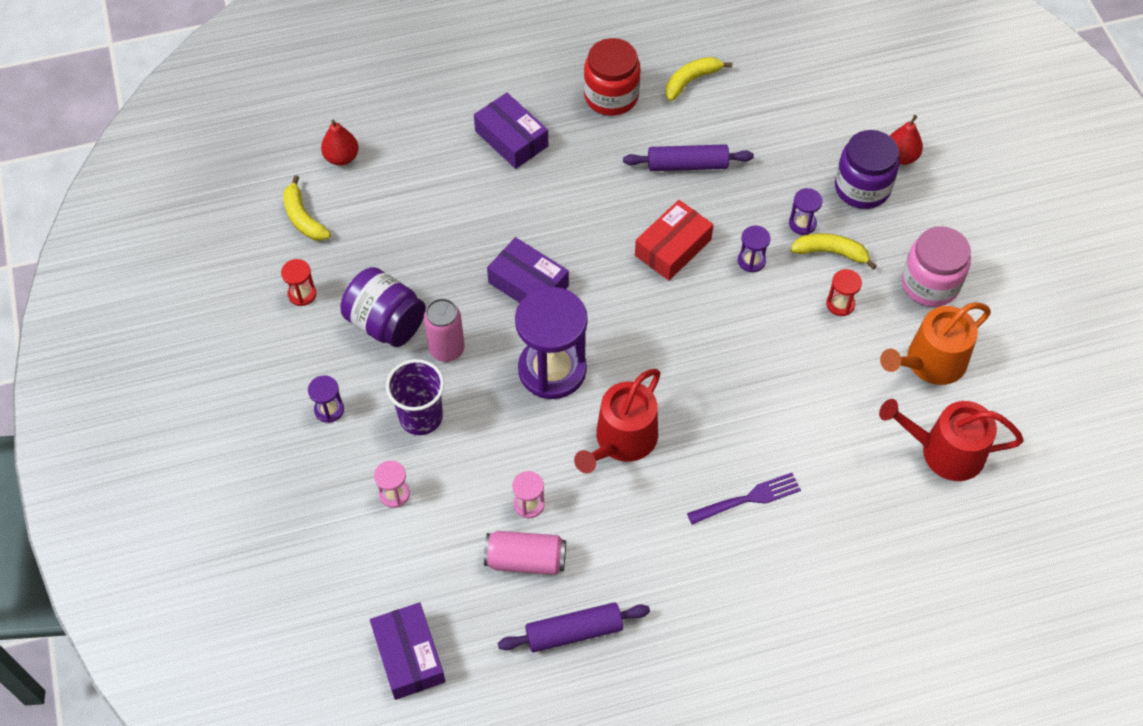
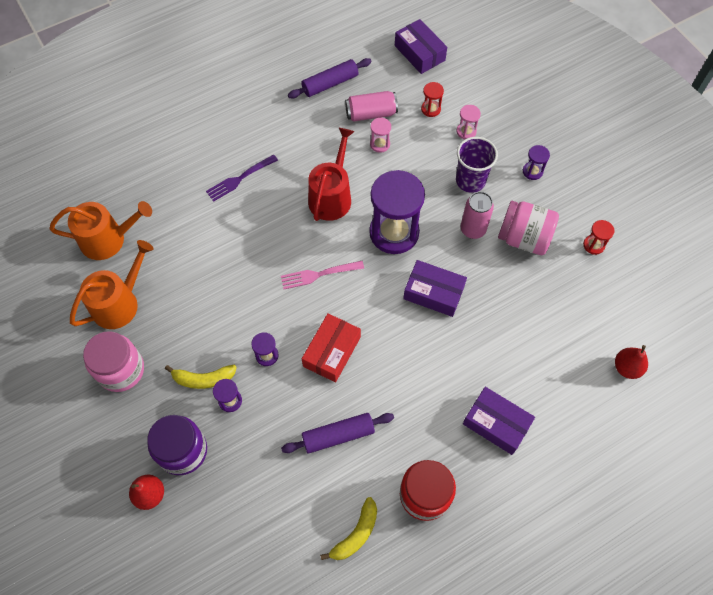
camera: 165 degrees right, 5 degrees up
yellow banana [283,175,331,241] -> none
purple jar [341,267,426,347] -> pink jar [498,201,559,255]
red hourglass [826,269,862,316] -> red hourglass moved to [421,82,444,117]
red watering can [879,399,1024,481] -> orange watering can [50,201,152,260]
none -> pink fork [281,261,364,289]

